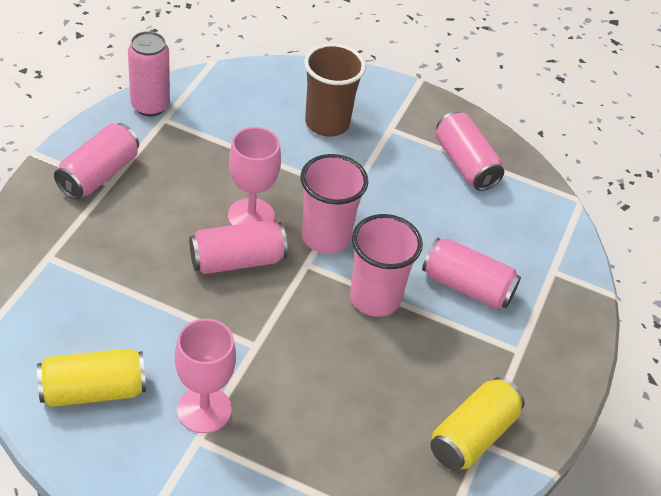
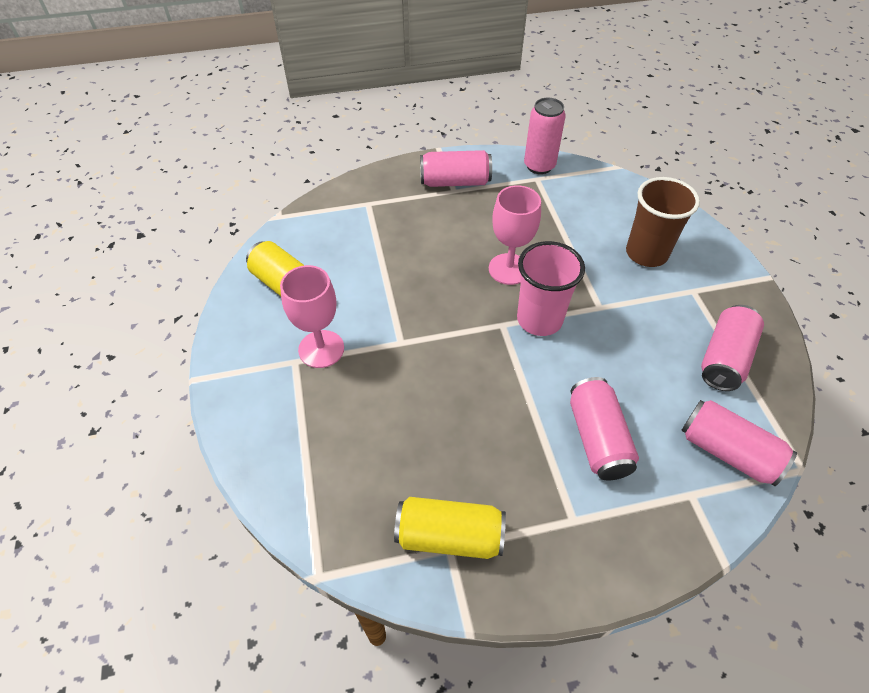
camera: 60 degrees right, 5 degrees up
pink can [189,220,288,274] -> pink can moved to [681,400,797,486]
pink cup [350,214,423,317] -> none

